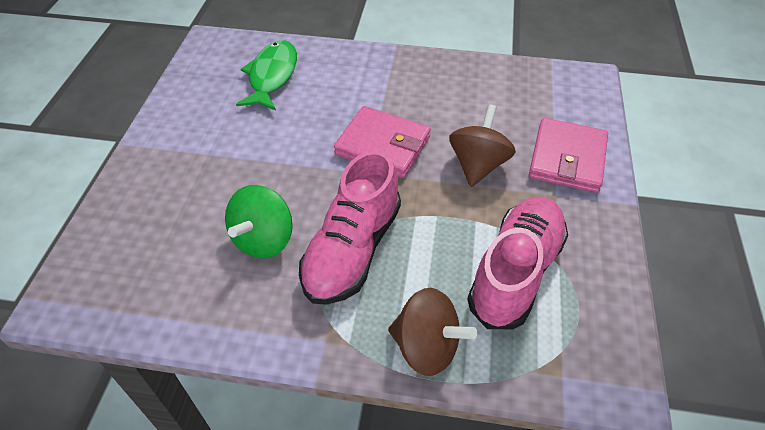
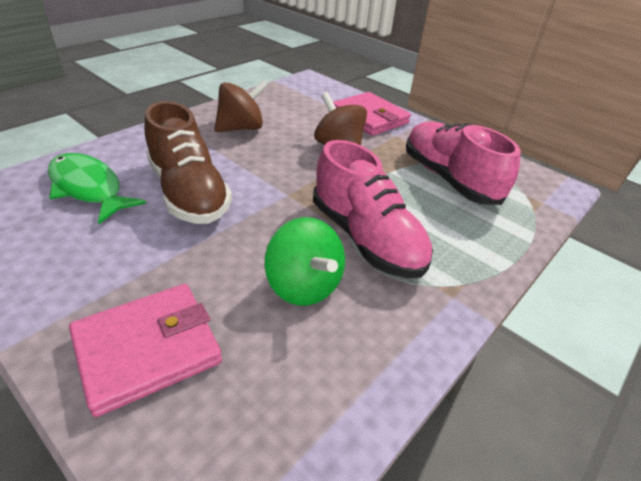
camera: 60 degrees left, 10 degrees down
pink wallet [334,106,431,178] -> pink wallet moved to [69,284,222,417]
brown spinning top [388,288,477,376] -> brown spinning top moved to [214,80,269,132]
none -> brown shoe [144,101,232,224]

